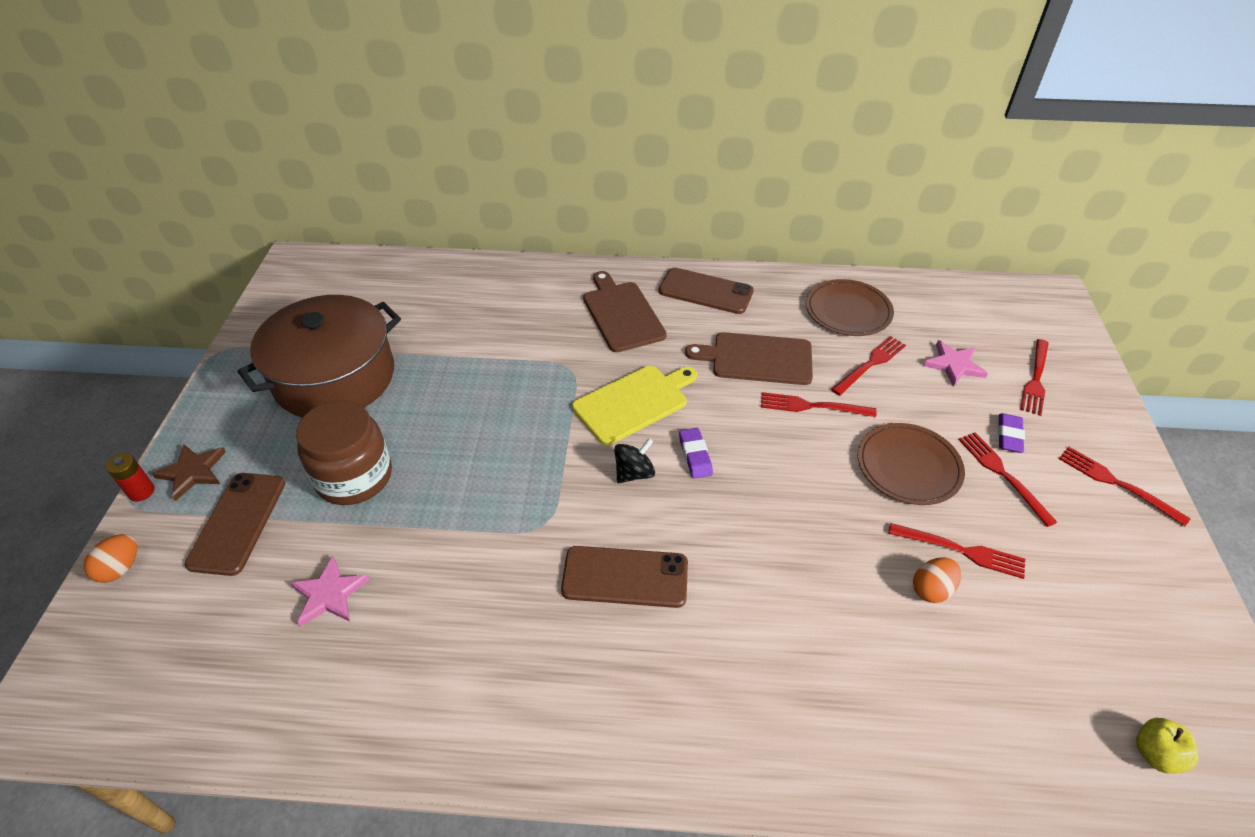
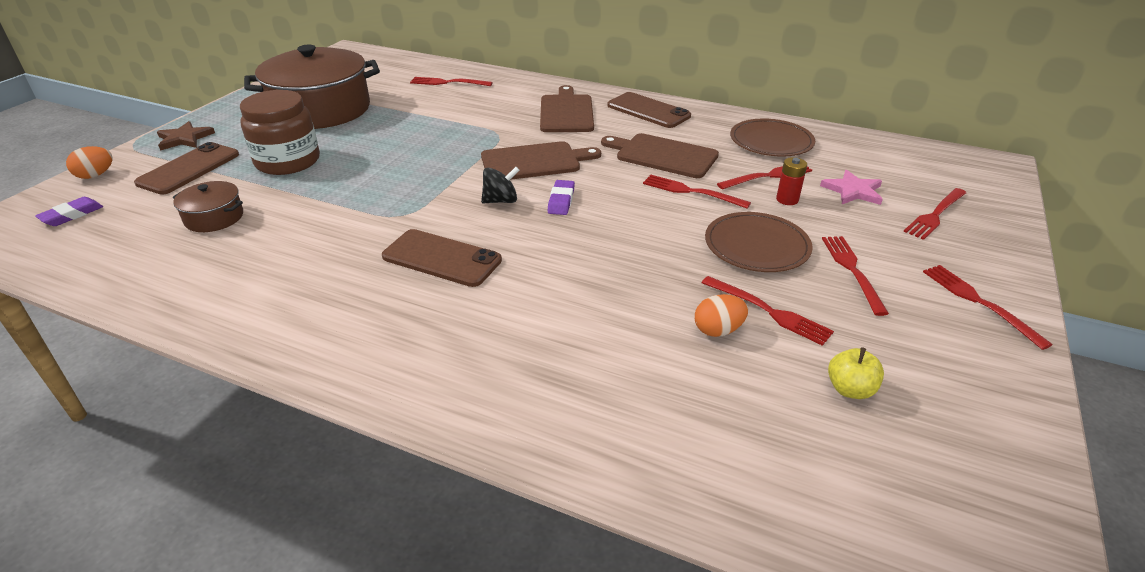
camera: 20 degrees right, 10 degrees down
red battery [106,453,155,502] -> red battery moved to [776,157,807,205]
pink star [290,556,370,626] -> brown pot [173,181,243,232]
yellow cutting board [572,366,697,445] -> brown cutting board [481,141,601,180]
purple eraser [998,413,1025,453] -> purple eraser moved to [35,197,103,226]
yellow apple [1136,718,1199,774] -> yellow apple moved to [828,347,884,399]
none -> red fork [410,77,493,86]

